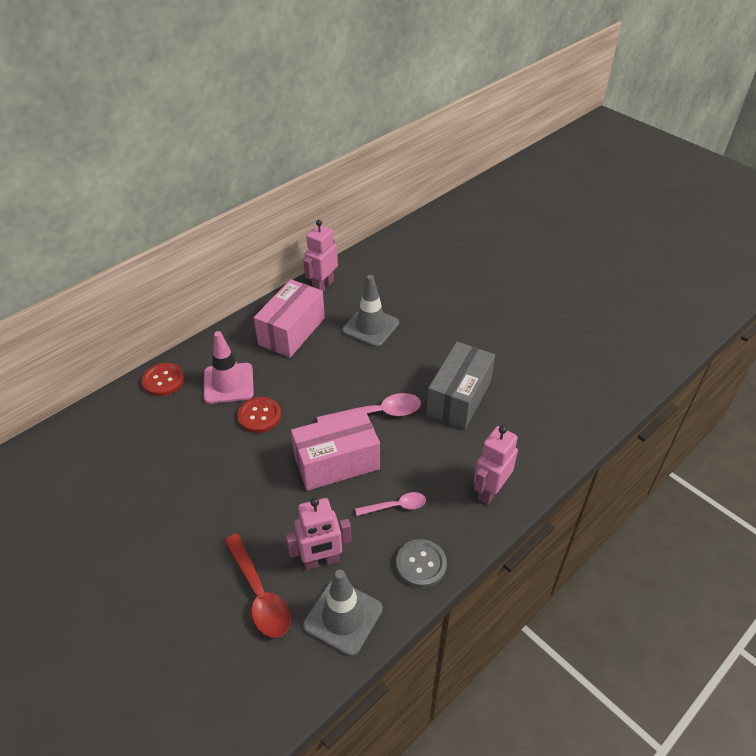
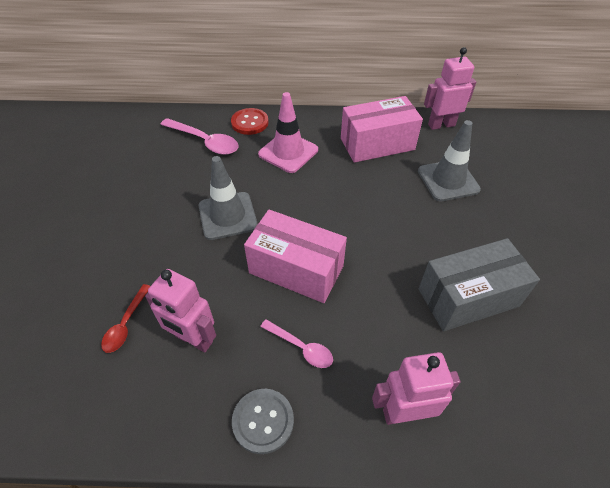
camera: 45 degrees right, 5 degrees up
red spoon [224,534,291,638] -> red spoon [101,284,150,353], size x0.61
red button [237,397,281,433] -> none
grey traffic cone [303,570,383,656] -> grey traffic cone moved to [199,156,258,240]
pink spoon [317,393,421,422] -> pink spoon moved to [160,118,238,155]

